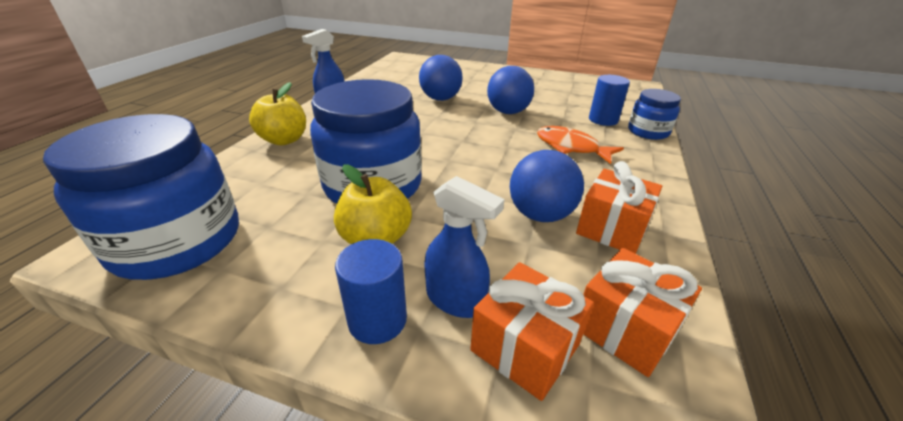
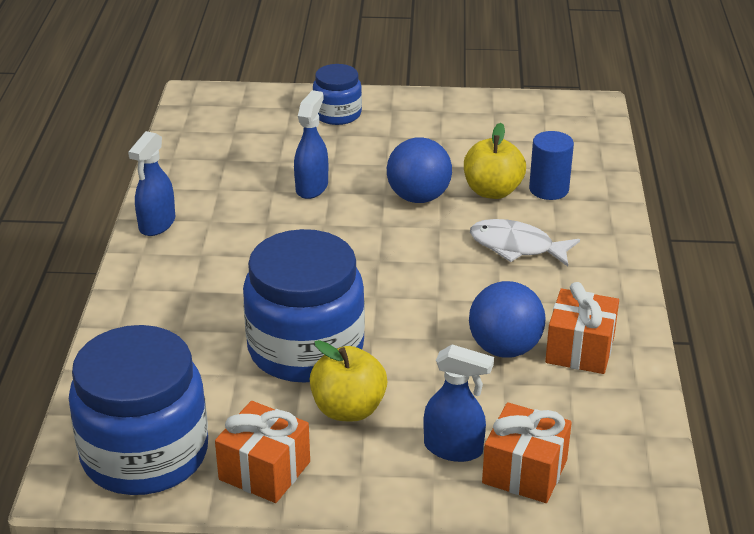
camera: 15 degrees left, 0 degrees up
yellow apple [249,82,306,145] -> yellow apple moved to [464,123,526,199]
blue cylinder [335,239,407,344] -> none
blue ball [419,55,463,101] -> blue spray bottle [294,90,328,199]
orange fish [537,126,624,164] -> white fish [470,219,580,267]
orange gift [583,248,702,377] -> orange gift moved to [215,401,310,503]
blue jar [628,89,681,140] -> blue jar moved to [313,64,362,125]

